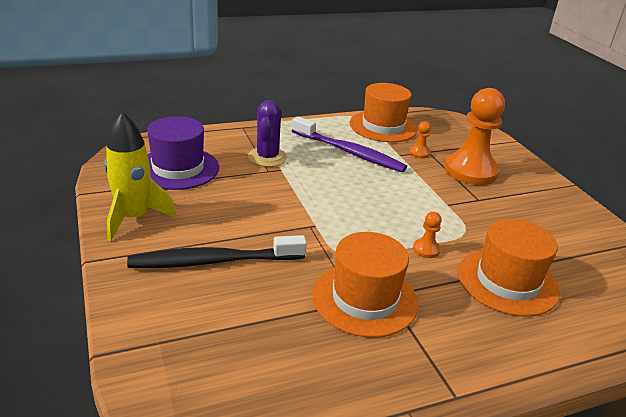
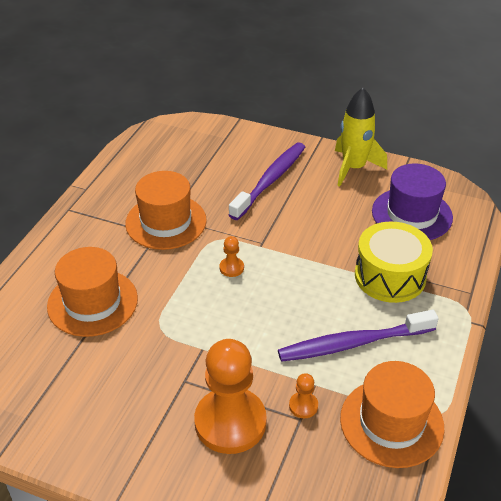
camera: 135 degrees right, 10 degrees up
black toothbrush [127,235,307,268] -> purple toothbrush [229,142,305,220]
purple cactus [248,100,287,167] -> yellow drum [355,222,433,303]
orange pawn [413,212,442,258] -> orange pawn moved to [219,236,244,277]

